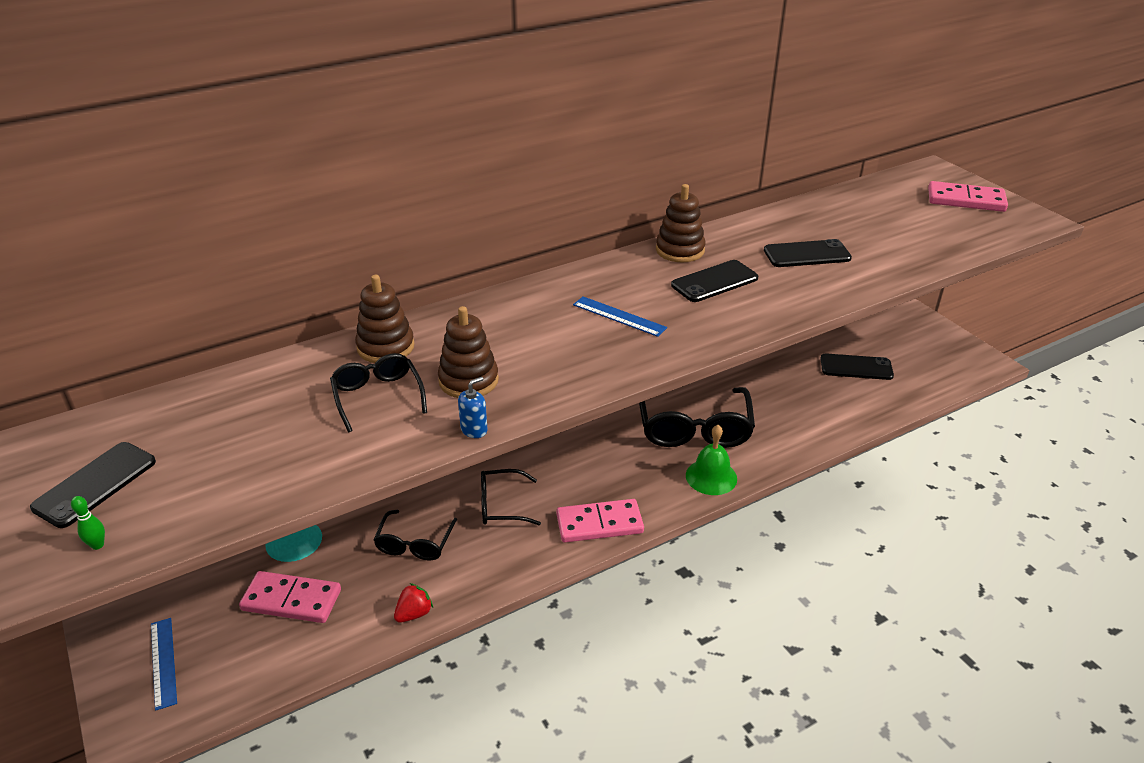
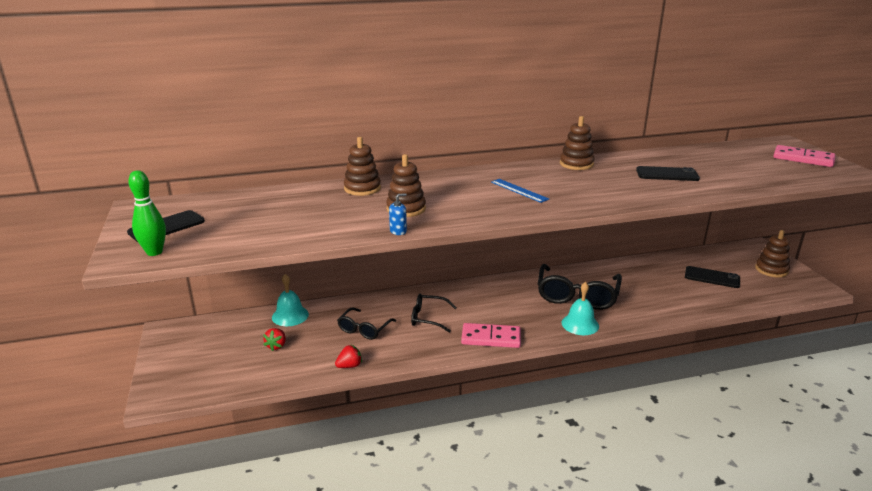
camera: 15 degrees right, 10 degrees down
green bowling pin [71,496,105,550] -> green bowling pin [128,170,166,256], size x2.12
blue ruler [151,618,177,711] -> none
pink domino [239,571,341,623] -> red strawberry [263,328,286,351]
black glasses [330,353,427,432] -> none
black phone [671,260,758,302] -> none
green bell [686,425,737,495] -> turquoise bell [561,282,599,335]
none -> brown stacking toy [755,230,790,277]

